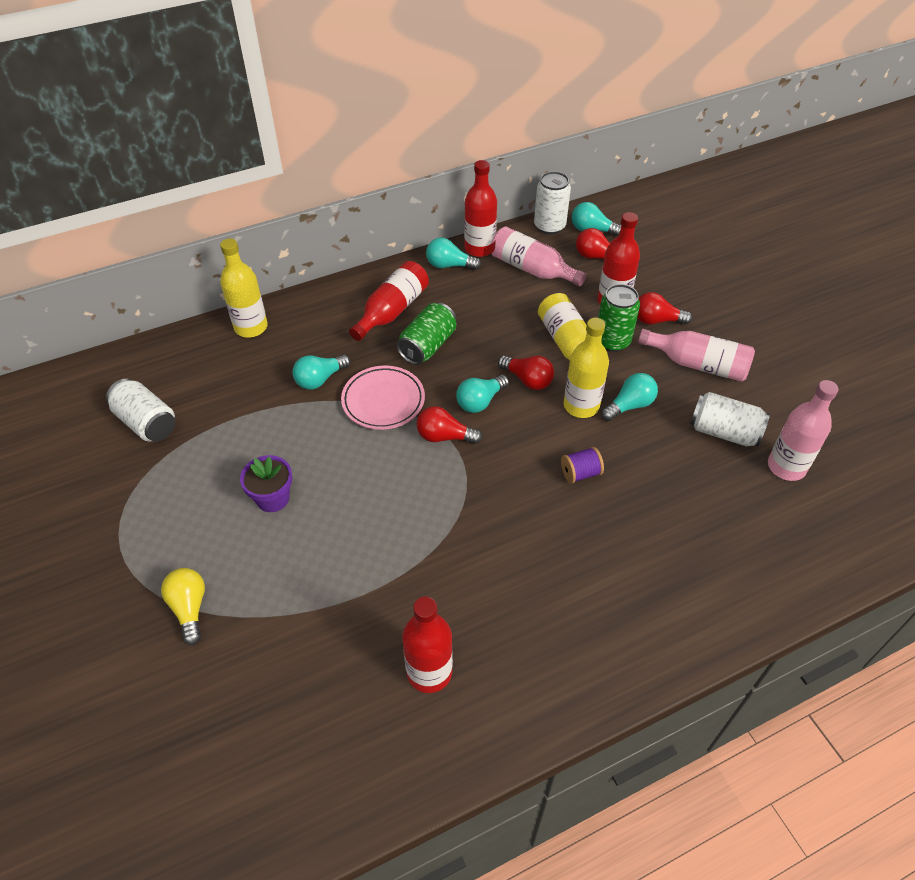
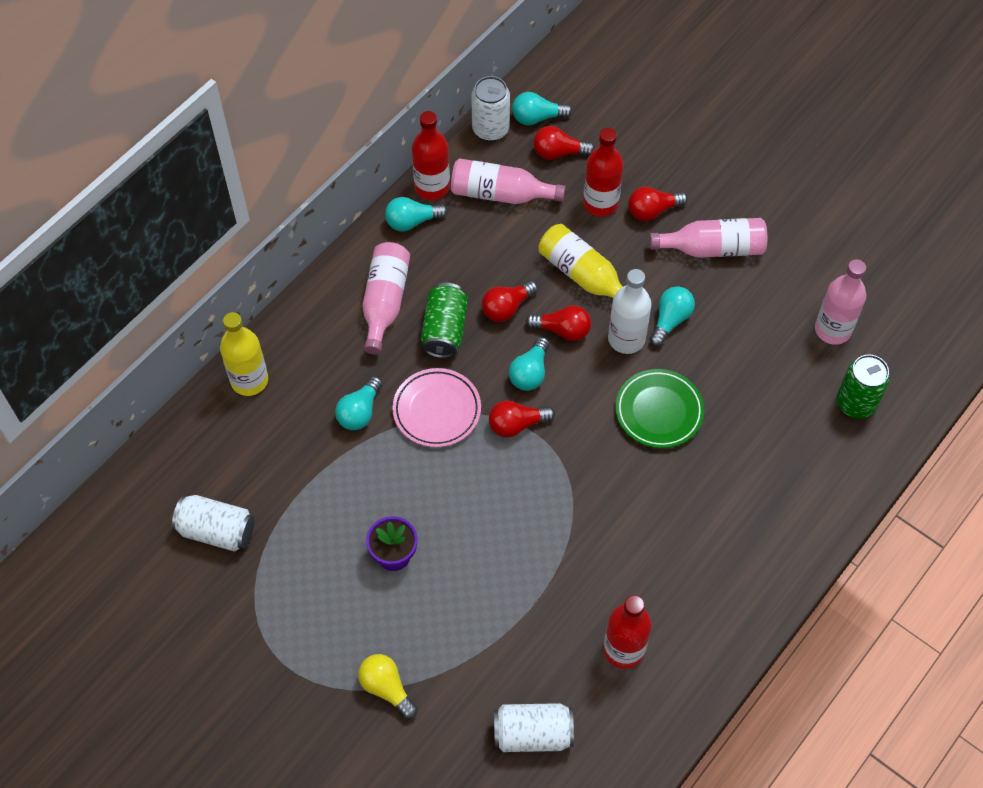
camera: 25 degrees left, 10 degrees up
red bottle [349,261,429,341] -> pink bottle [362,242,410,355]
purple spool [561,447,604,484] -> green plate [615,369,704,448]
yellow bottle [563,318,609,418] -> white bottle [608,269,652,354]
green can [598,284,640,352] -> green can moved to [837,354,890,419]
white can [690,392,770,447] -> white can moved to [494,703,574,752]
none -> red light bulb [482,281,538,322]

